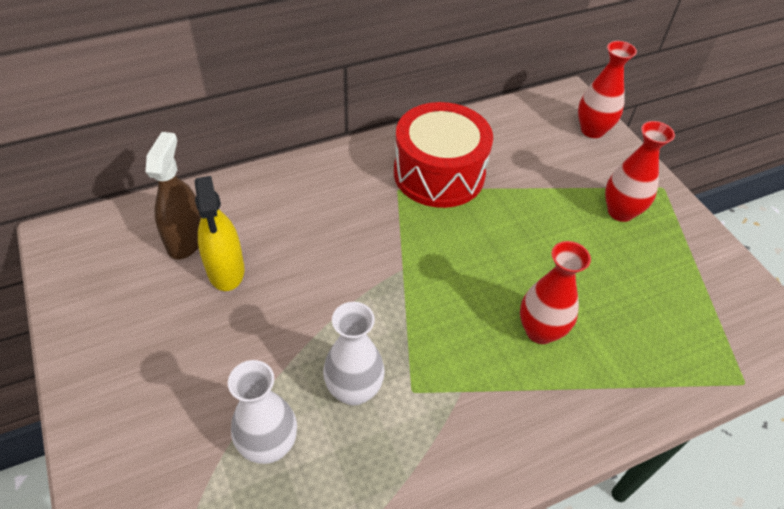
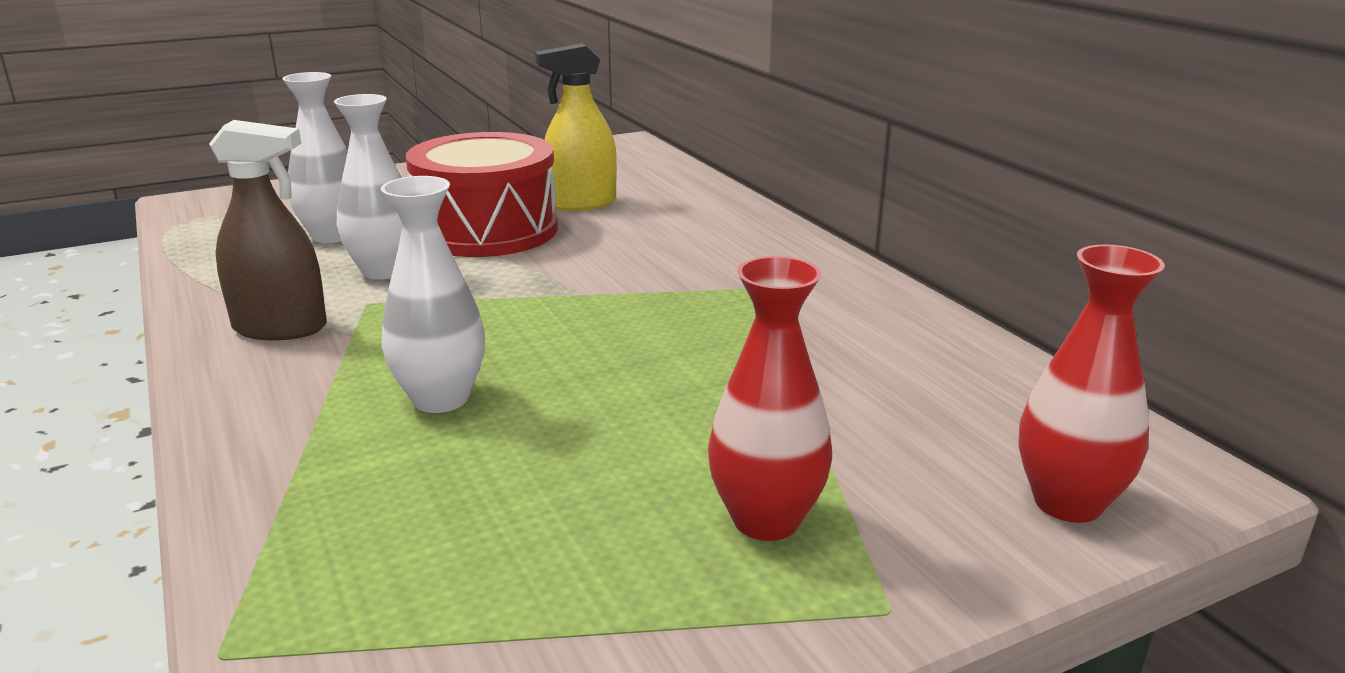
camera: 90 degrees right, 25 degrees down
brown spray bottle [146,132,201,259] -> brown spray bottle moved to [209,120,327,340]
red drum [394,102,493,208] -> red drum moved to [406,132,558,257]
red vase [520,241,591,344] -> white vase [381,176,485,413]

